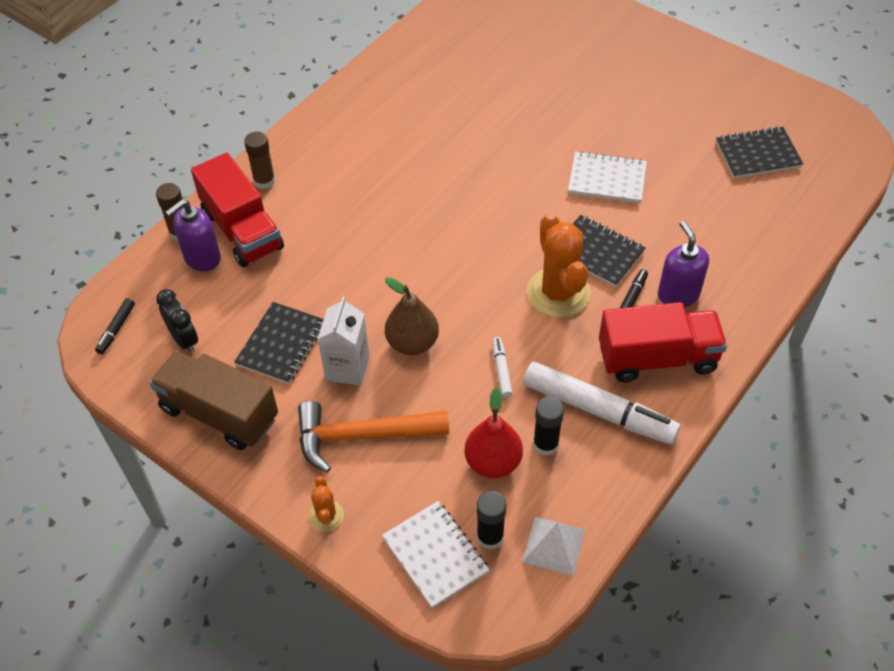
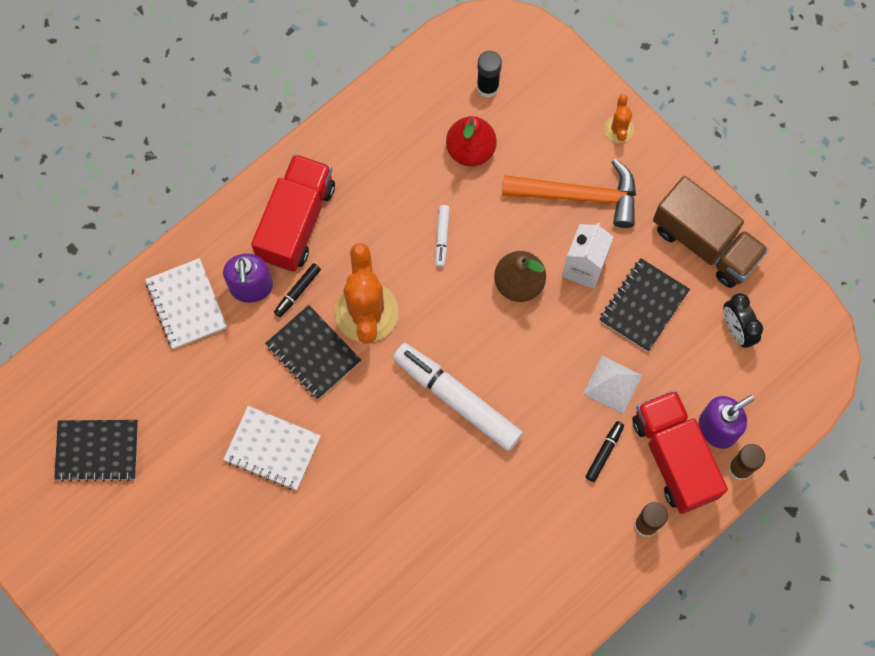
camera: 170 degrees left, 20 degrees up
black marker [95,298,135,354] -> black marker moved to [585,421,624,482]
white notebook [382,501,490,609] -> white notebook moved to [145,258,227,349]
white marker [523,362,681,444] -> white marker moved to [393,343,523,451]
white pyramid [523,517,585,576] -> white pyramid moved to [583,355,643,414]
black glue stick [533,397,564,456] -> none
red truck [599,302,727,382] -> red truck turned 105 degrees clockwise [251,154,335,272]

